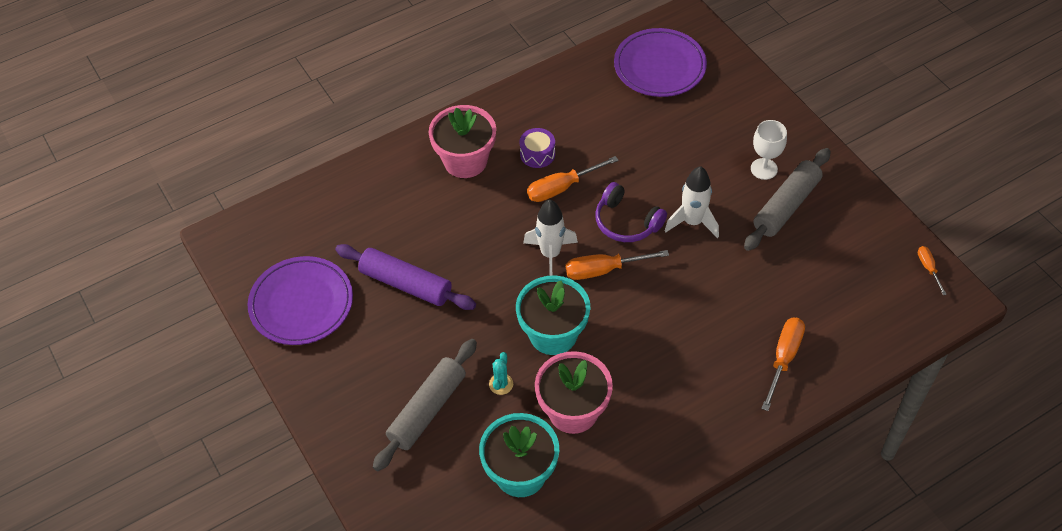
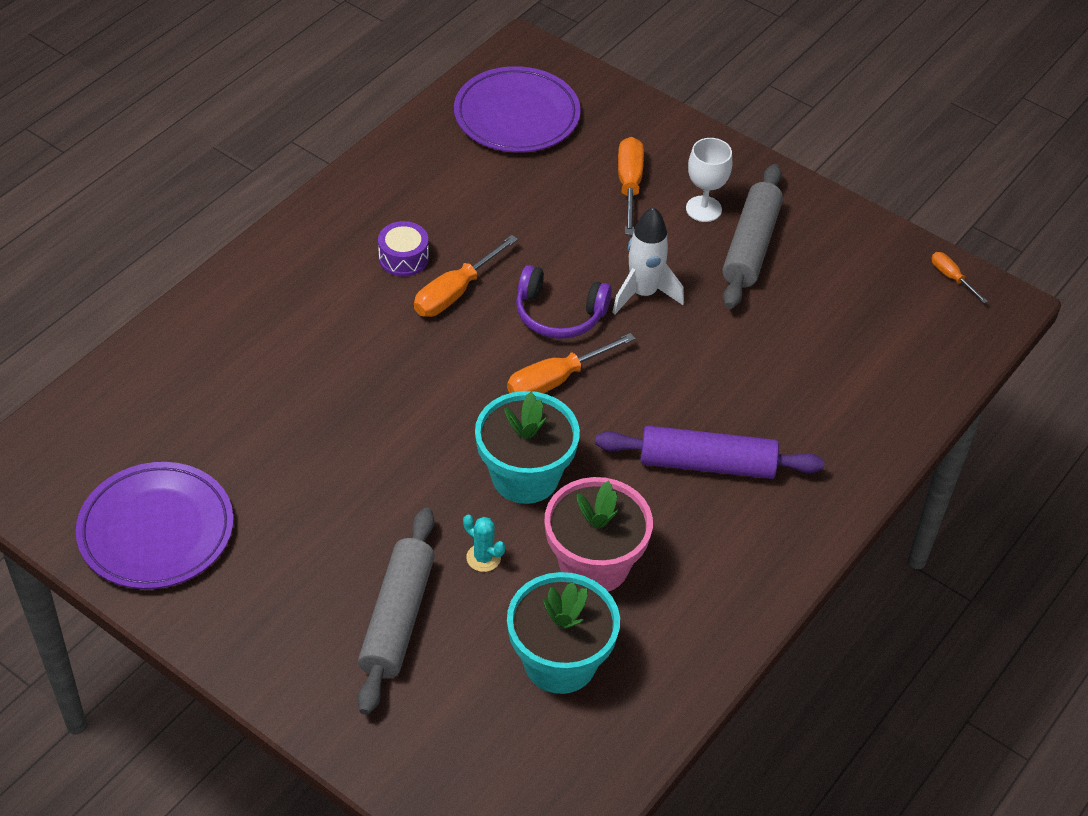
camera: 25 degrees left, 5 degrees down
purple rolling pin [335,244,476,310] -> purple rolling pin moved to [595,426,824,479]
pink flower pot [429,105,496,178] -> none
turquoise cactus [489,352,513,395] -> turquoise cactus turned 45 degrees counterclockwise [463,514,505,572]
white rocket [523,200,578,276] -> none
orange screwdriver [761,318,805,411] -> orange screwdriver moved to [618,137,644,235]

